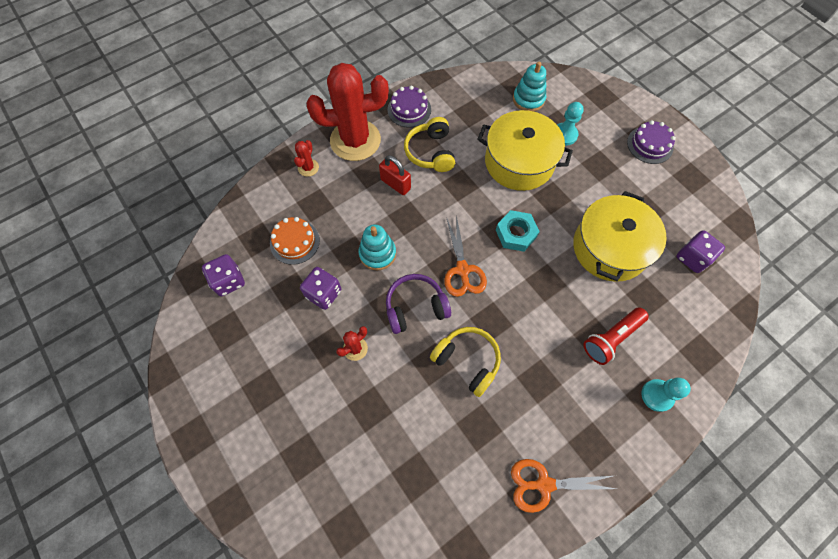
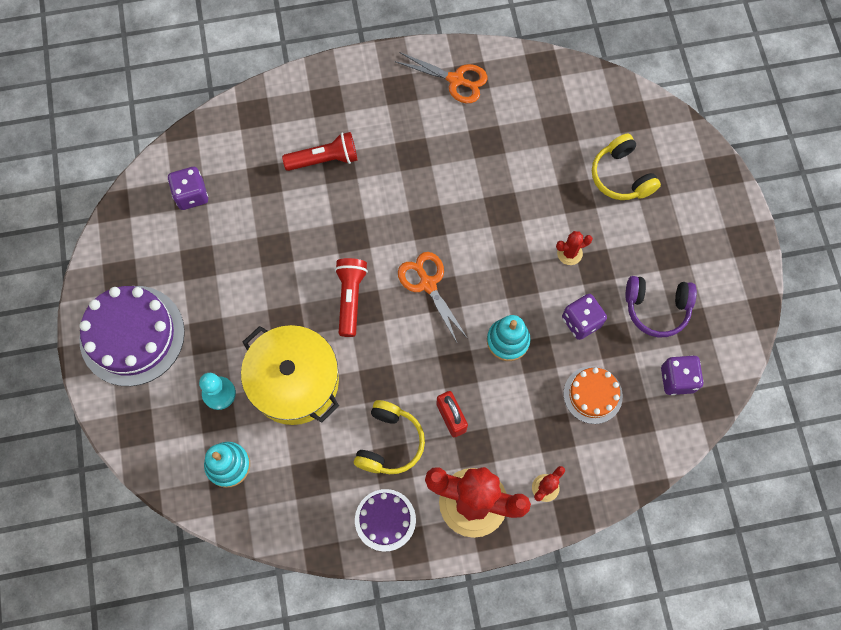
camera: 155 degrees left, 5 degrees up
purple headphones [386,274,451,334] -> purple headphones moved to [625,276,697,337]
yellow headphones [430,327,501,397] -> yellow headphones moved to [592,134,661,200]
orange scissors [444,215,487,297] -> orange scissors turned 45 degrees counterclockwise [398,252,468,343]
turquoise nut [496,210,540,252] -> red flashlight [335,258,368,337]
yellow pot [573,191,667,282] -> none
purple cake [627,120,676,164] -> purple cake [79,286,185,386], size x1.80
turquoise pawn [641,378,691,412] -> none

